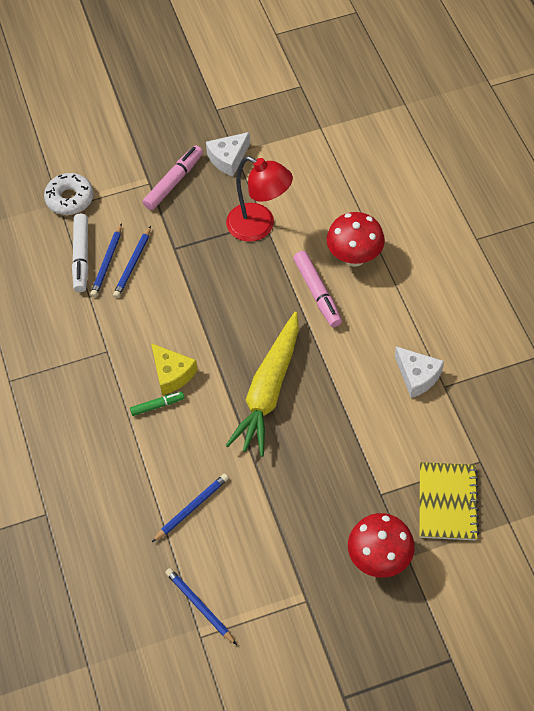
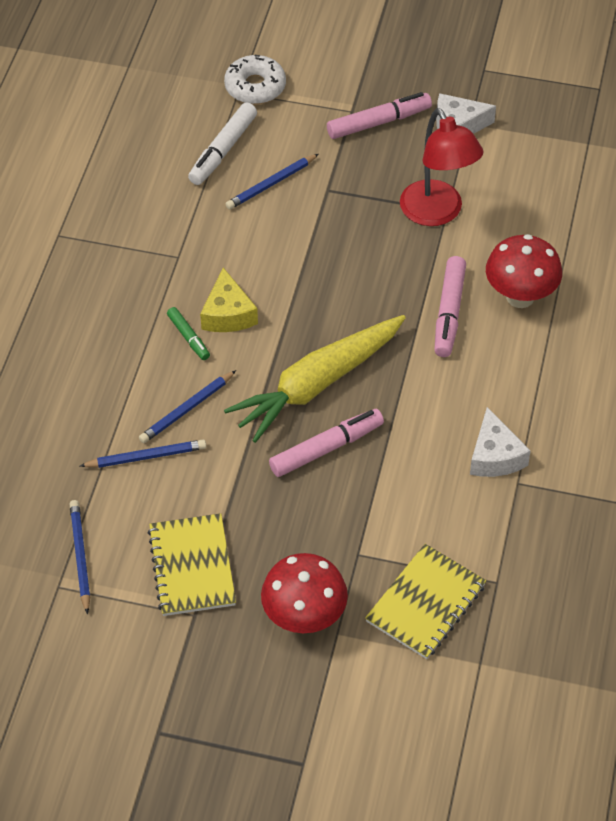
camera: 30 degrees right, 5 degrees down
blue pencil [90,223,122,297] -> blue pencil moved to [139,370,236,443]
green marker [130,392,185,416] -> green marker turned 45 degrees clockwise [167,307,210,360]
none -> yellow notebook [148,513,236,616]
none -> pink marker [269,409,384,477]

